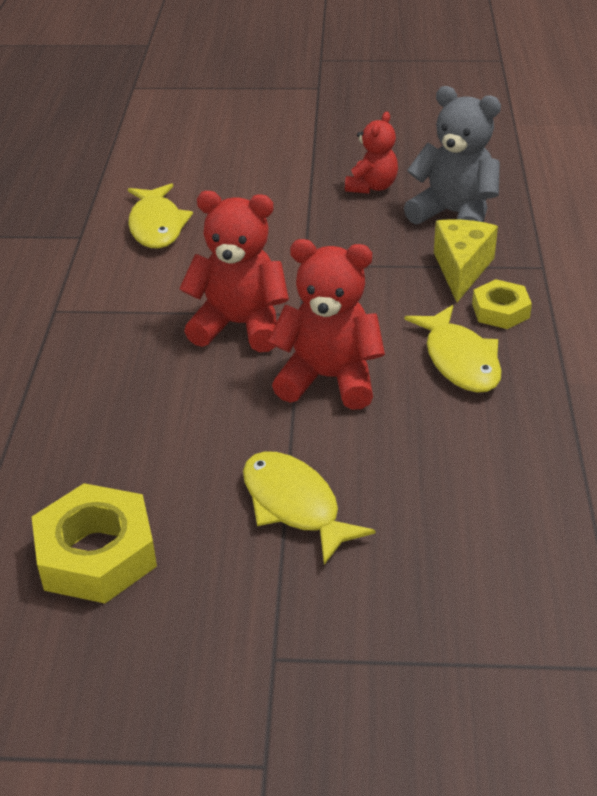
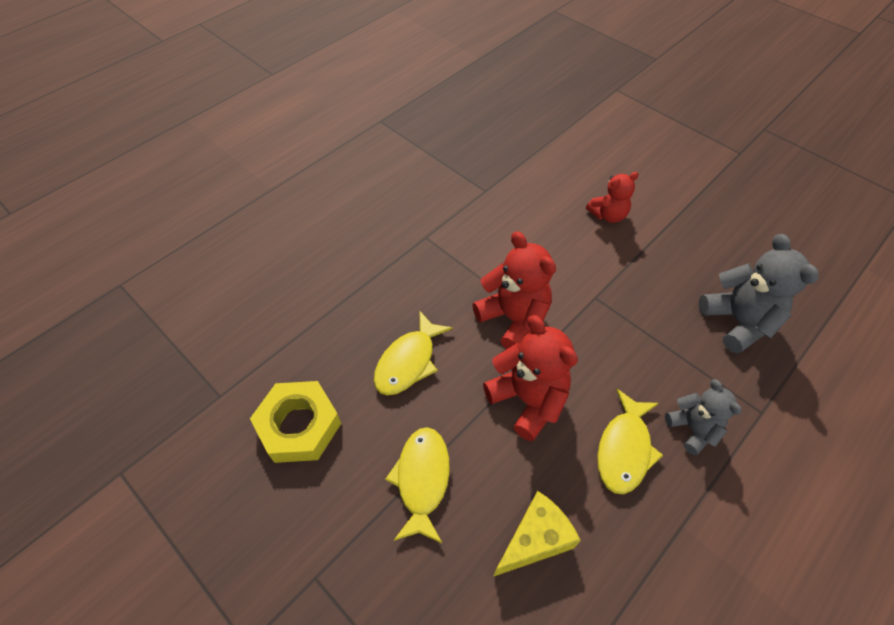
camera: 40 degrees right, 15 degrees up
yellow fish [128,183,193,248] -> yellow fish moved to [374,312,453,395]
red teddy bear [345,112,398,194] -> red teddy bear moved to [586,172,639,223]
yellow cheese [434,219,498,302] -> yellow cheese moved to [493,491,581,577]
yellow nut [472,279,532,329] -> grey teddy bear [665,379,742,455]

